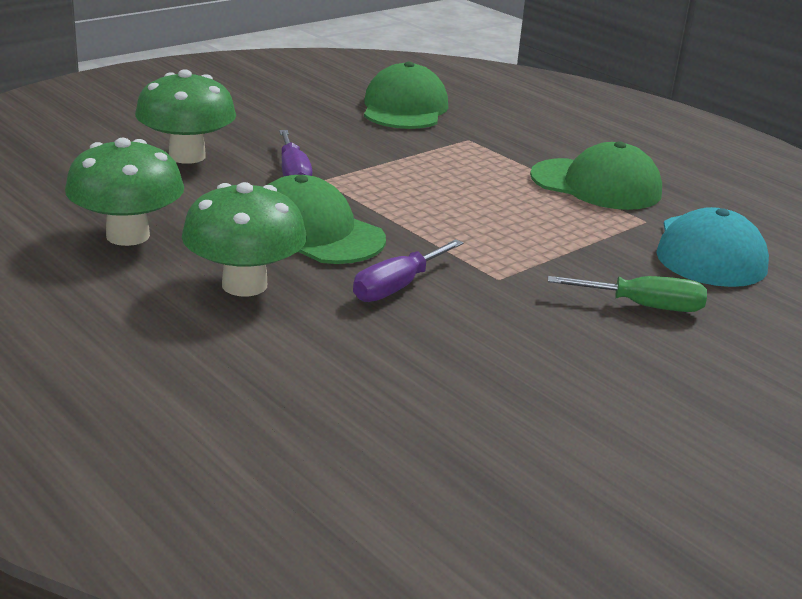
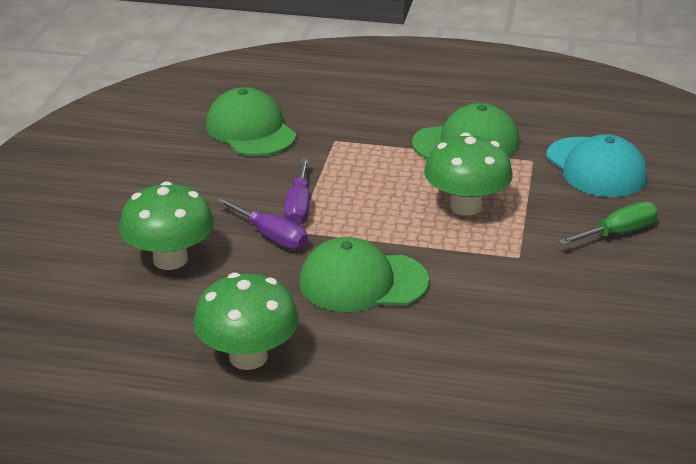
camera: 35 degrees left, 5 degrees up
green mushroom [182,182,307,297] -> green mushroom moved to [424,133,513,216]
purple screwdriver [353,239,463,302] -> purple screwdriver moved to [284,158,310,225]

